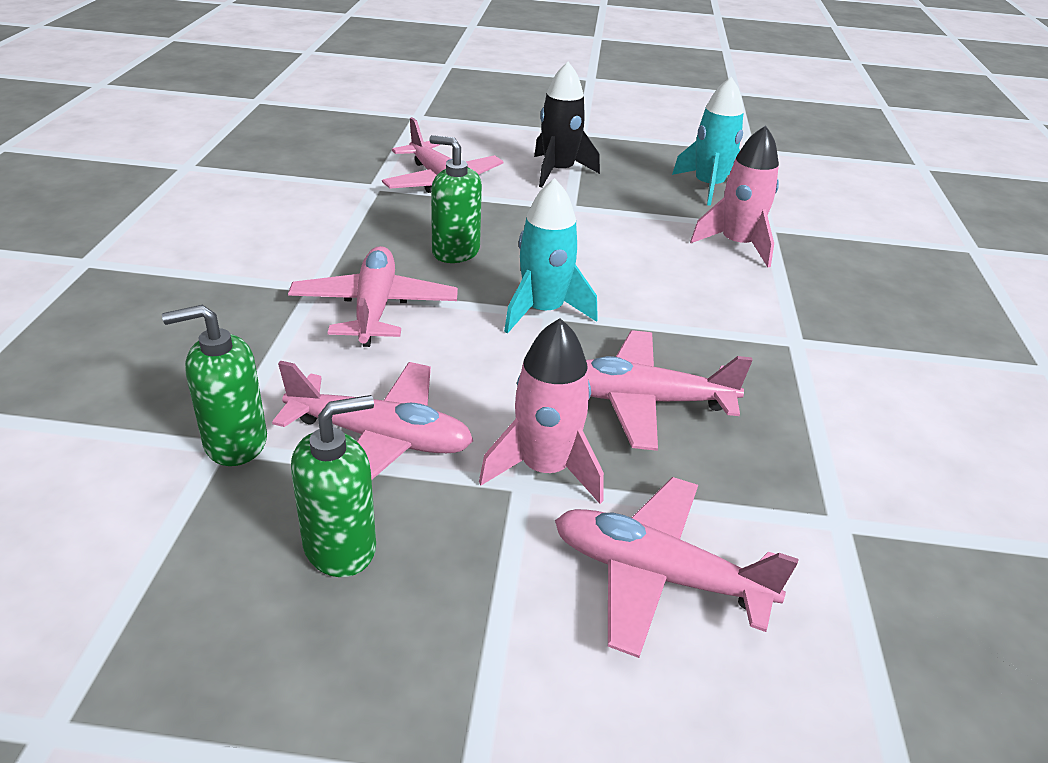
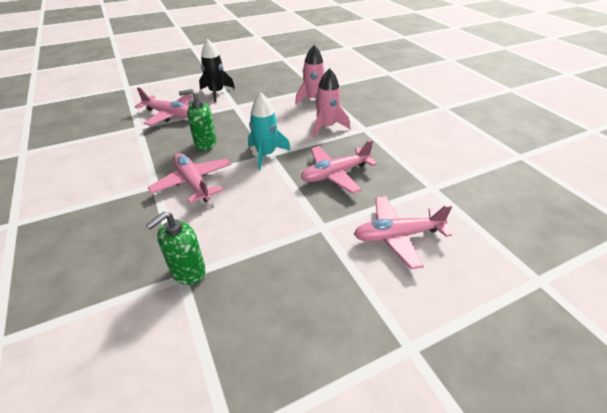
camera: 30 degrees left, 5 degrees up
pink plane [272,361,473,480] -> none
green soap dispenser [291,395,376,577] -> none
pink rocket [479,318,604,504] -> pink rocket moved to [313,68,350,137]
turquoise rocket [672,77,744,206] -> none

